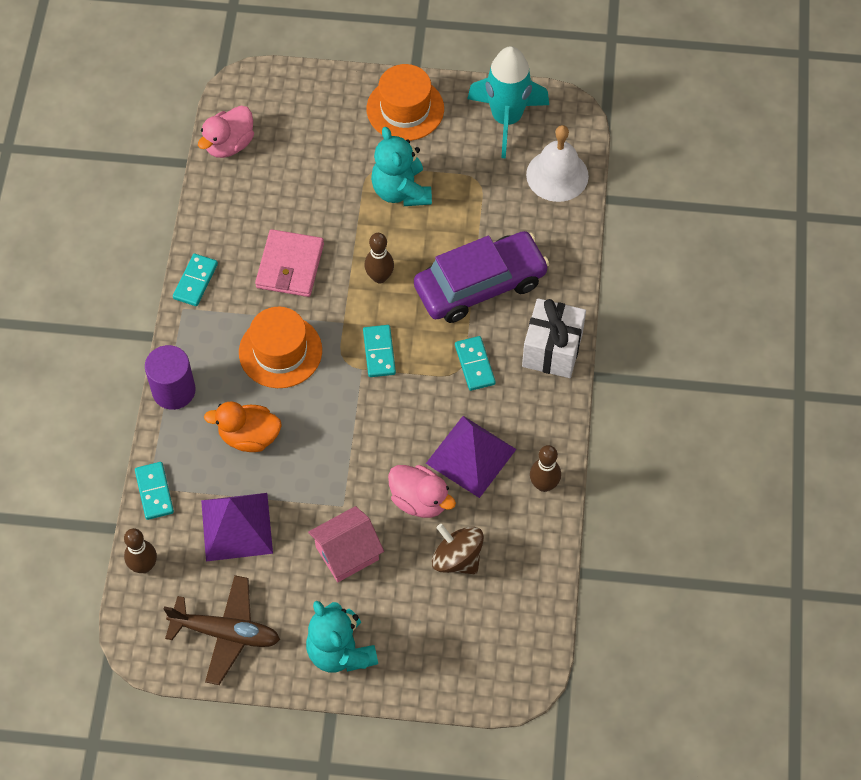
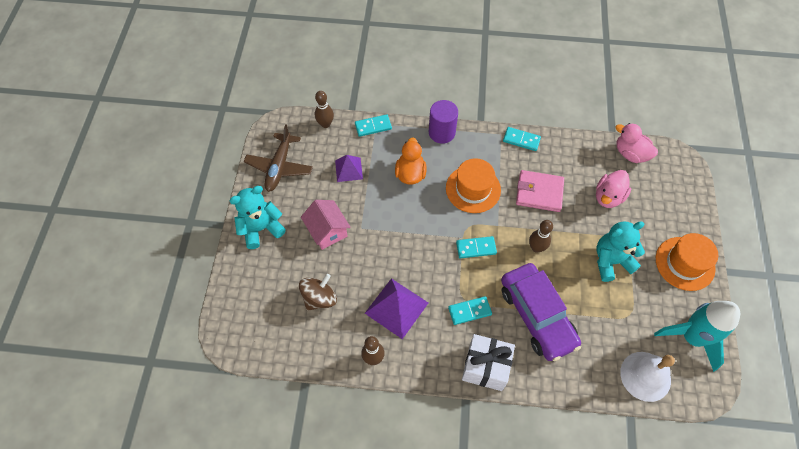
camera: 90 degrees right, 0 degrees up
purple pyramid [201,493,273,562] -> purple pyramid [335,155,363,182], size x0.62
pink duck [388,465,456,518] -> pink duck moved to [596,170,631,208]

